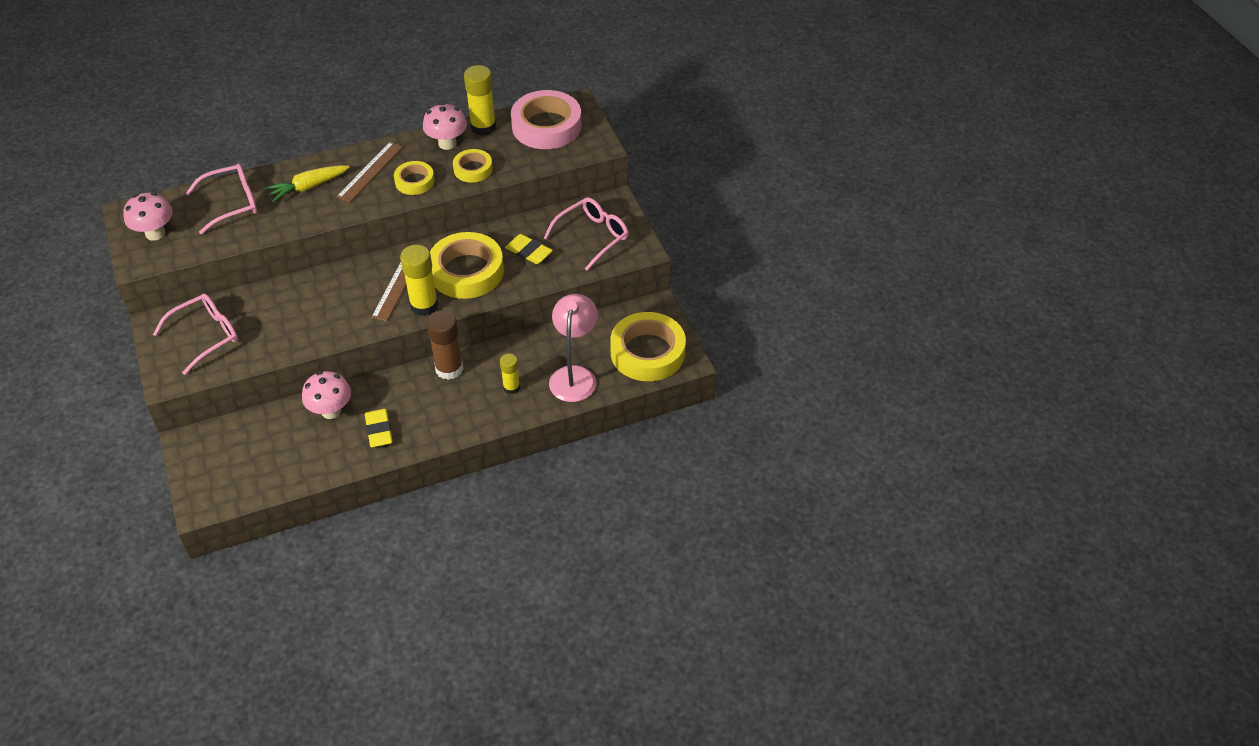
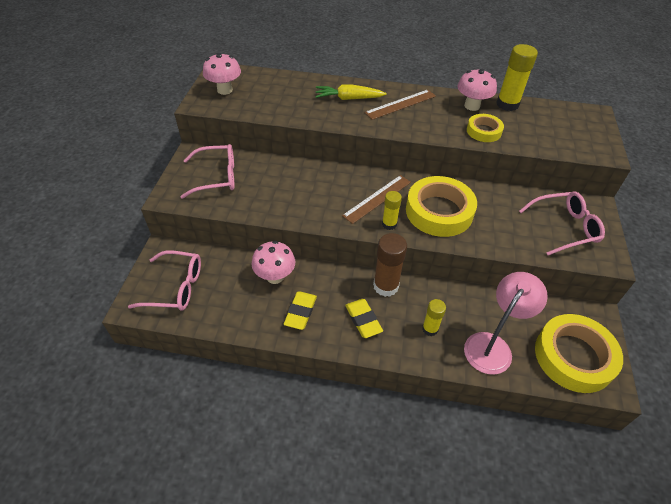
camera: 30 degrees right, 0 degrees up
pink glasses [186,163,258,234] -> pink glasses moved to [128,251,201,311]
yellow tape [394,161,434,195] -> none
yellow glue stick [400,245,438,316] -> yellow glue stick [382,191,402,230], size x0.59
yellow eraser [505,234,553,264] -> yellow eraser moved to [345,299,383,338]
pink tape [511,90,581,149] -> none

